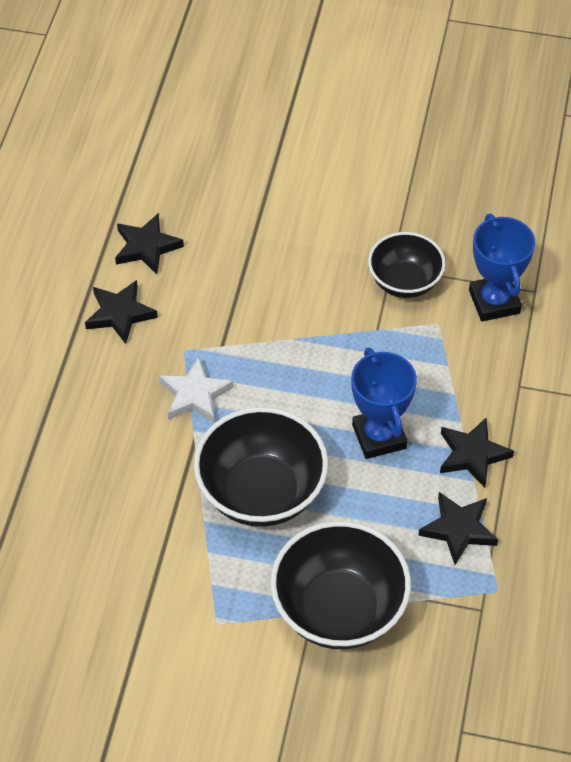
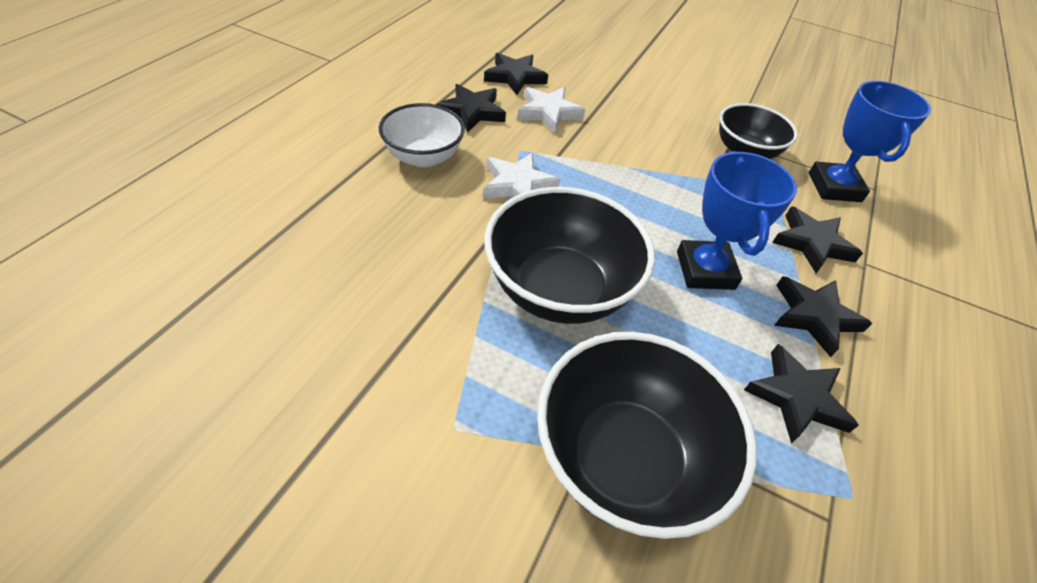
camera: 10 degrees right, 5 degrees down
none -> white bowl [379,103,465,167]
none -> white star [517,87,586,133]
none -> black star [772,206,863,273]

